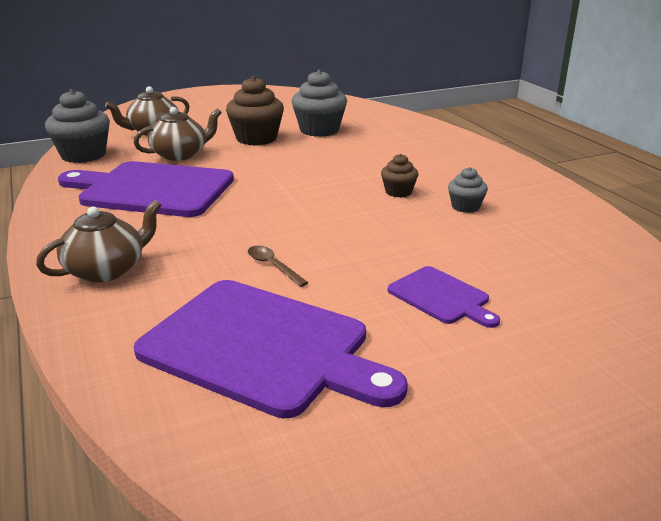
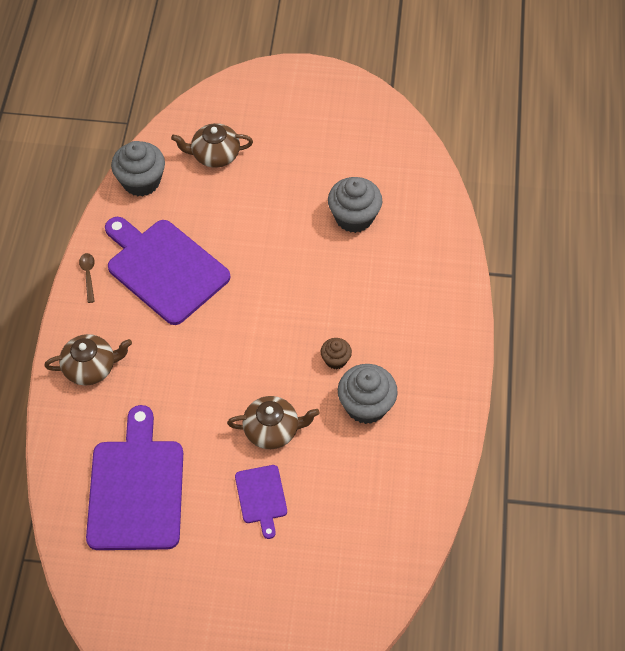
camera: 30 degrees right, 30 degrees up
brown teapot [134,107,222,161] -> brown teapot moved to [227,396,320,449]
purple cutting board [134,280,408,418] -> purple cutting board turned 150 degrees counterclockwise [86,405,183,550]
brown cupcake [226,76,284,146] -> none
brown spoon [248,246,308,287] -> brown spoon moved to [79,253,95,303]
grey cupcake [448,167,488,213] -> grey cupcake [338,364,398,424], size x1.86

